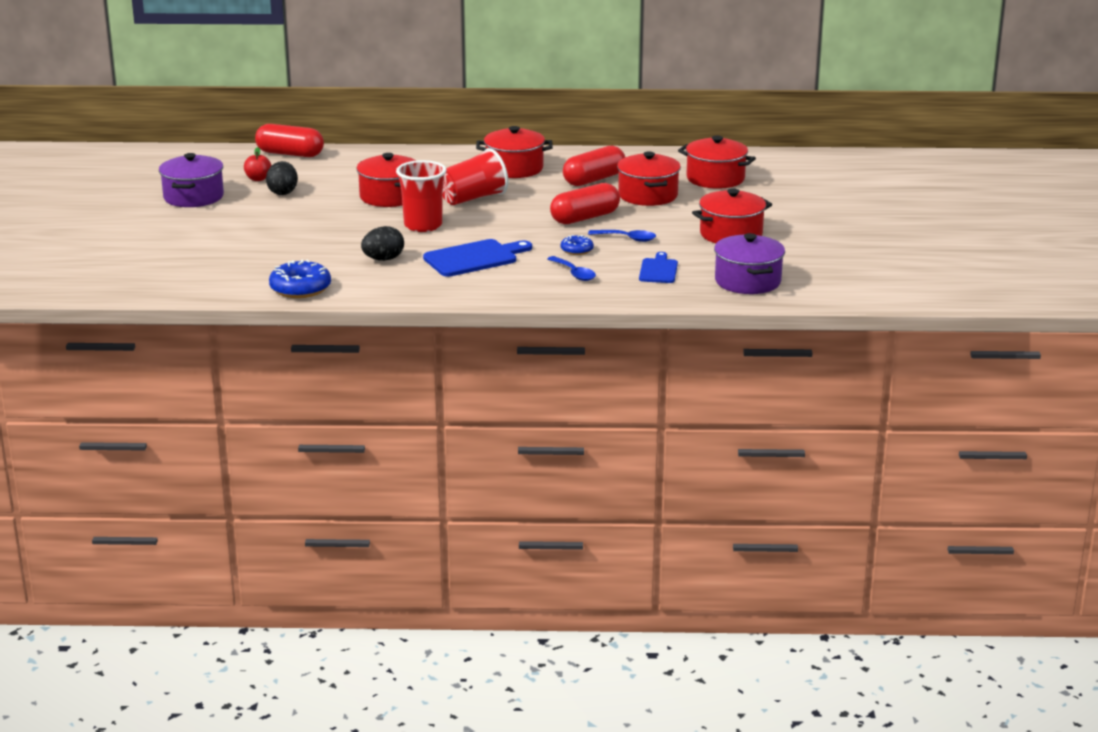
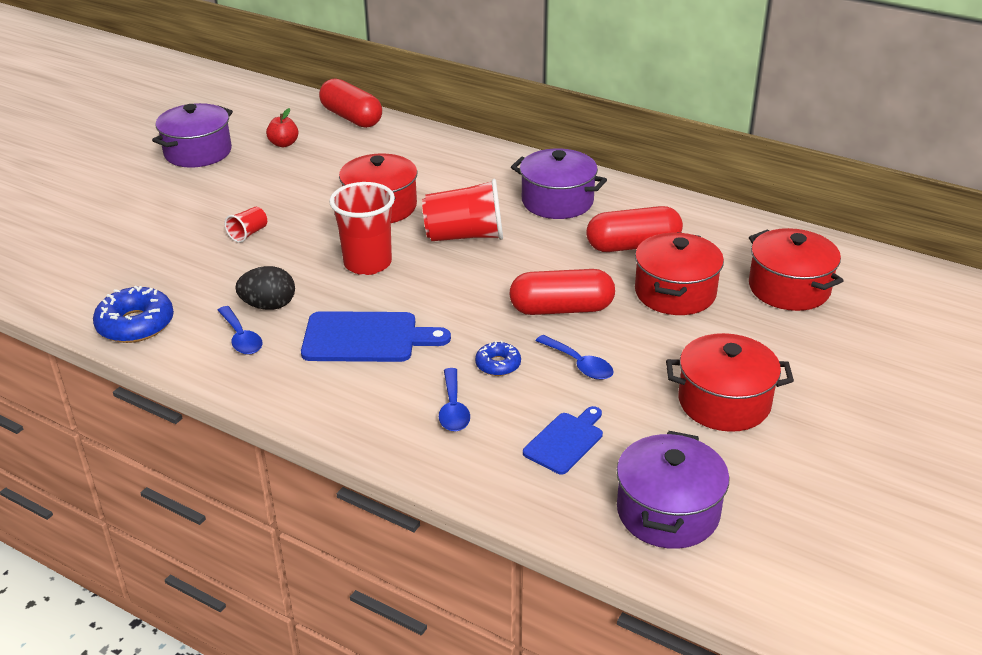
camera: 30 degrees right, 10 degrees up
black egg [266,161,298,195] -> none
red pot [476,126,553,178] -> purple pot [511,148,607,219]
none -> blue spoon [217,306,262,355]
none -> red cup [225,207,267,243]

